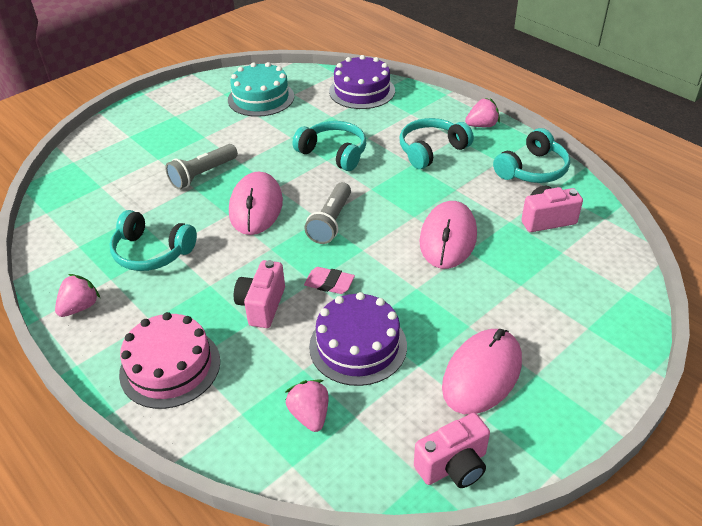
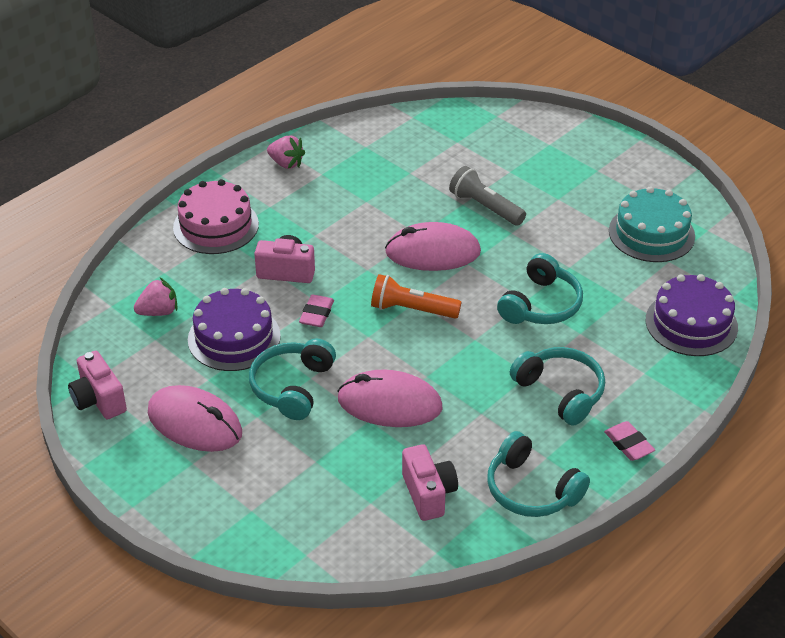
camera: 85 degrees right, 0 degrees up
turquoise headphones [110,210,197,271] -> turquoise headphones moved to [249,338,336,420]
grey flashlight [304,182,351,244] -> orange flashlight [371,274,461,319]
pink strawberry [465,98,500,127] -> pink eraser [604,421,655,461]

